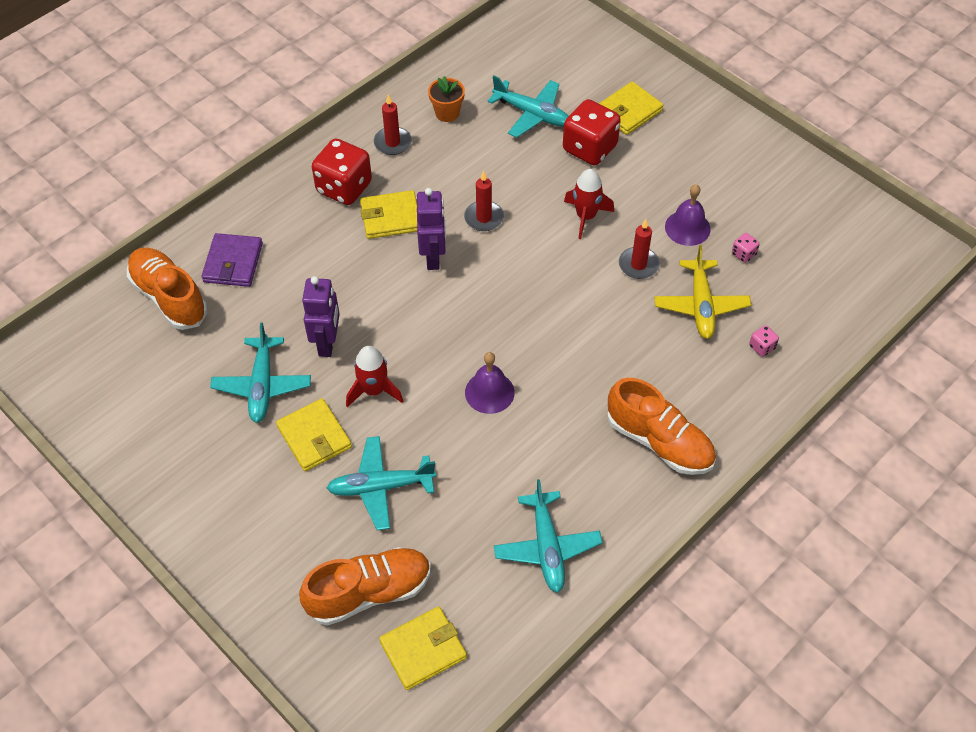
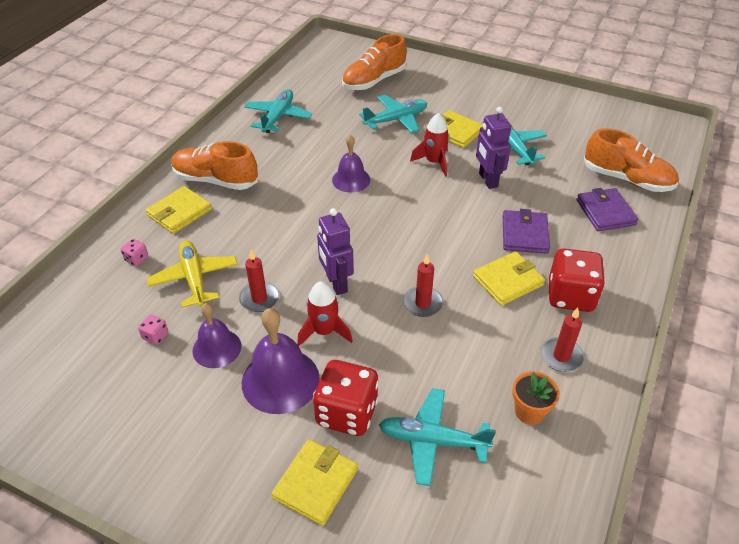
camera: 160 degrees right, 10 degrees down
yellow wallet [379,606,467,690] -> yellow wallet moved to [146,186,212,234]
purple robot [417,188,446,270] -> purple robot moved to [317,208,354,295]
turquoise plane [494,479,603,593] -> turquoise plane turned 45 degrees clockwise [244,89,312,133]
none -> purple bell [242,308,320,414]
none -> purple wallet [503,209,550,254]

